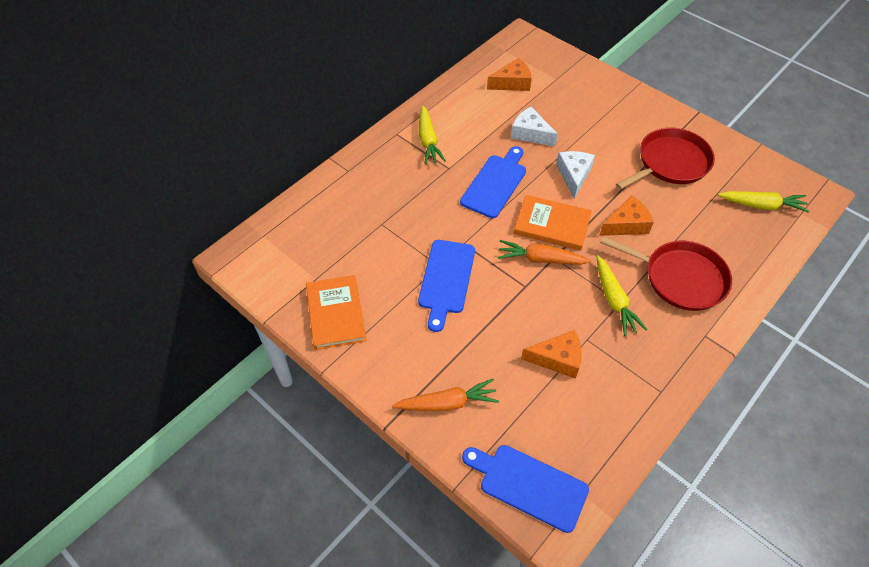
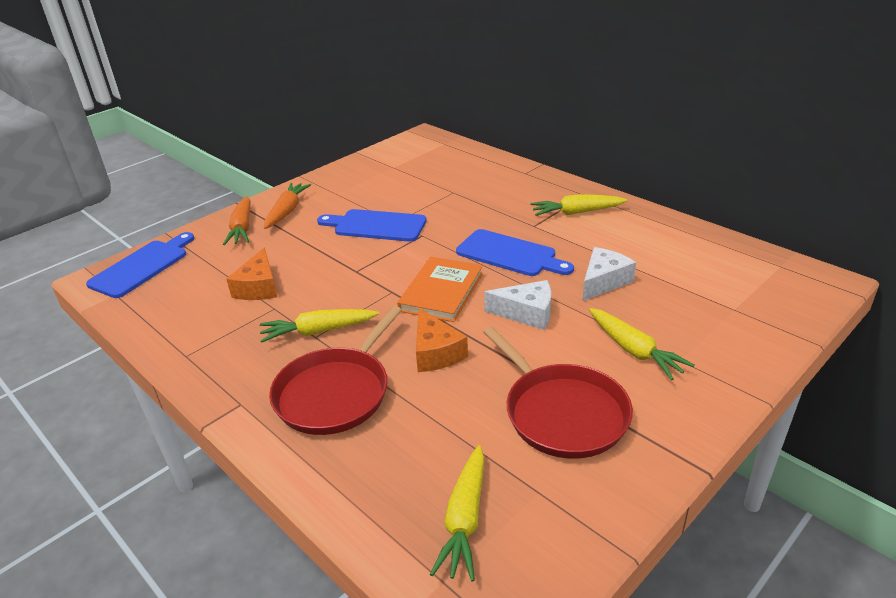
camera: 95 degrees right, 20 degrees down
orange book [306,275,366,350] -> none
orange cheese [487,58,532,91] -> none
orange carrot [498,240,591,265] -> orange carrot moved to [264,183,311,229]
none -> yellow carrot [589,308,694,380]

